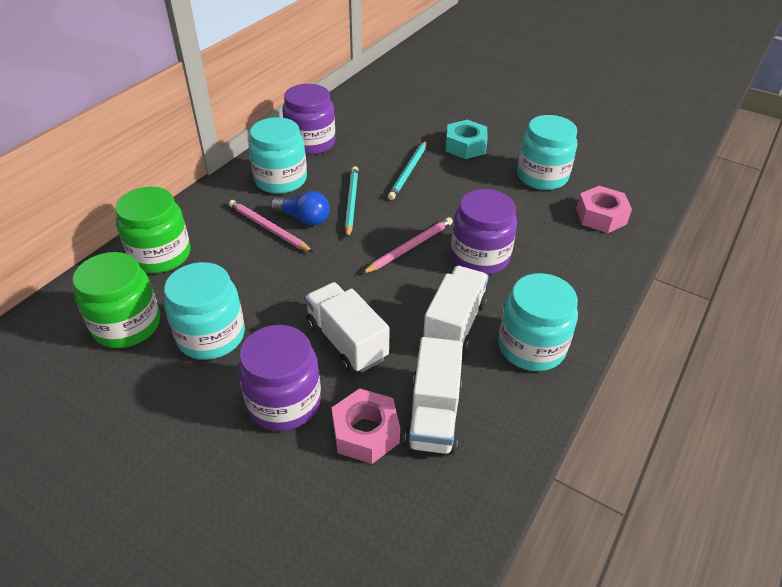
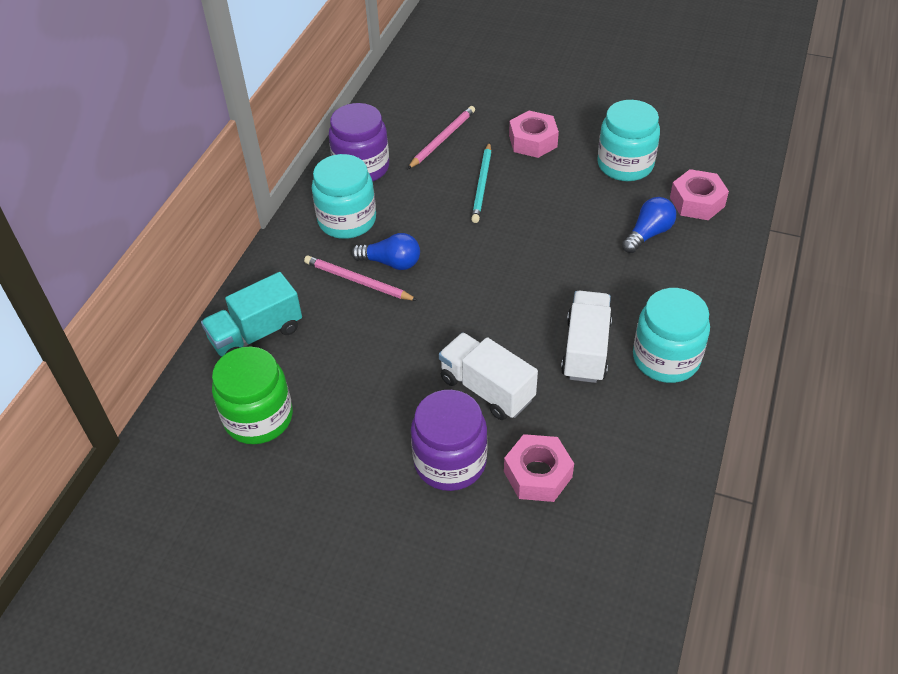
camera: 10 degrees left, 5 degrees up
green jar [115,187,191,273] -> turquoise truck [201,272,302,357]
turquoise jar [164,262,245,360] -> none
turquoise pencil [345,166,359,238] -> none
pink pencil [362,217,453,274] -> pink pencil moved to [408,106,475,169]
white truck [405,337,463,455] -> none
turquoise nut [446,120,488,159] -> pink nut [509,111,559,158]
purple jar [451,189,517,275] -> none
none -> blue light bulb [622,197,676,253]

